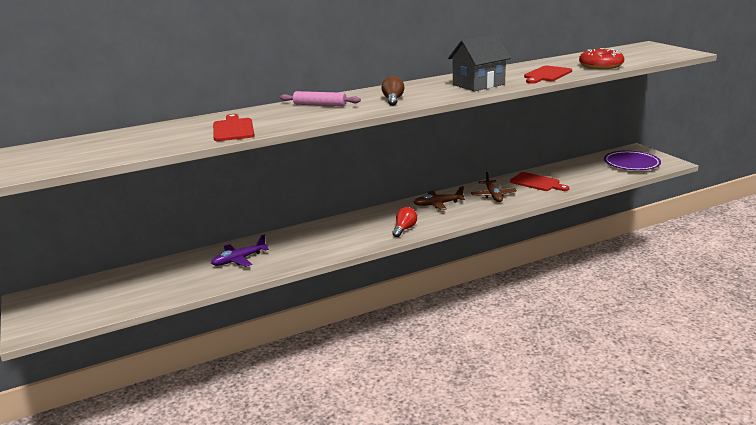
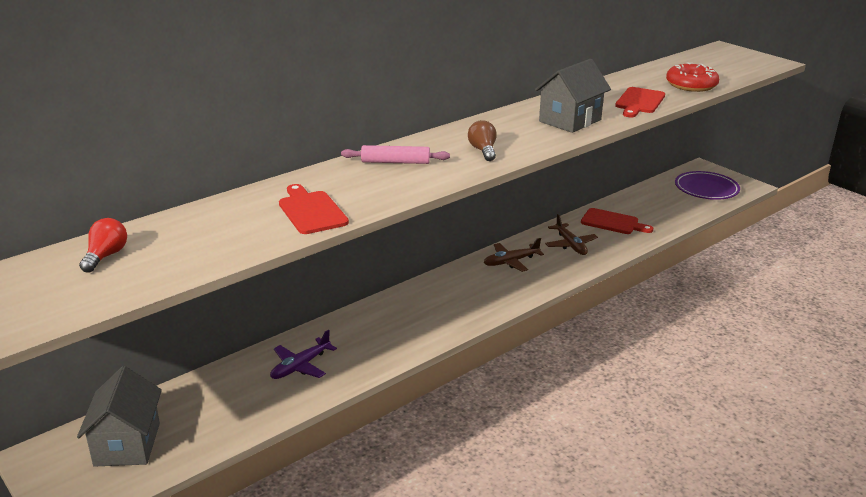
camera: 15 degrees left, 5 degrees up
red light bulb [392,207,417,237] -> red light bulb moved to [79,218,127,273]
none -> grey house [77,366,162,467]

